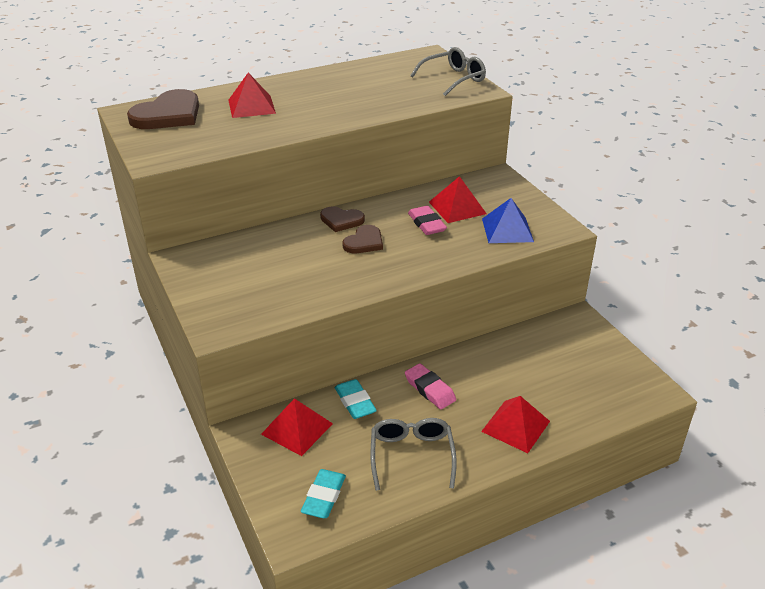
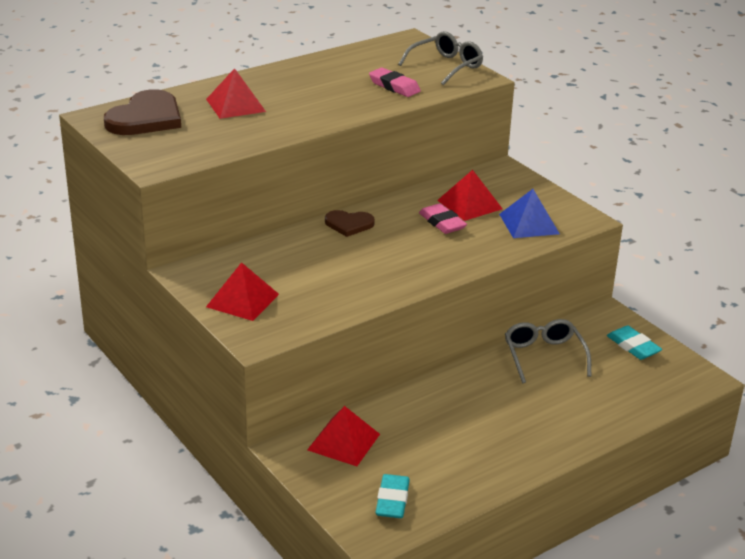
camera: 10 degrees left, 5 degrees down
turquoise eraser [335,379,377,419] -> turquoise eraser moved to [607,326,662,360]
brown heart [343,225,383,253] -> none
grey glasses [370,418,457,491] -> grey glasses moved to [505,319,591,383]
pink eraser [405,363,456,409] -> pink eraser moved to [369,68,421,97]
red pyramid [481,396,550,453] -> red pyramid moved to [206,262,279,321]

